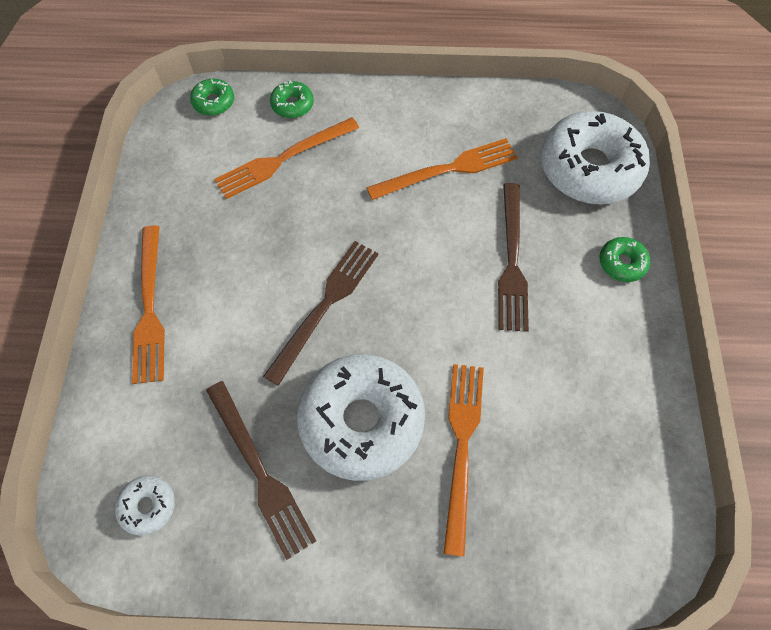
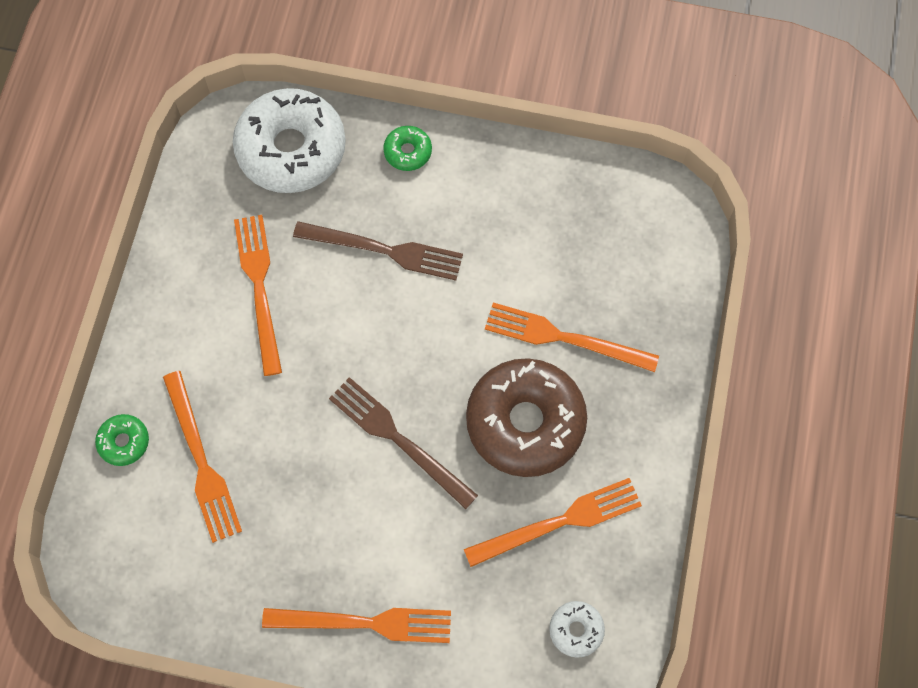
camera: 80 degrees left, 5 degrees up
green donut [190,79,234,116] -> none
brown fork [206,381,316,560] -> orange fork [464,478,642,567]
white donut [297,354,425,481] -> brown donut [466,358,587,477]

